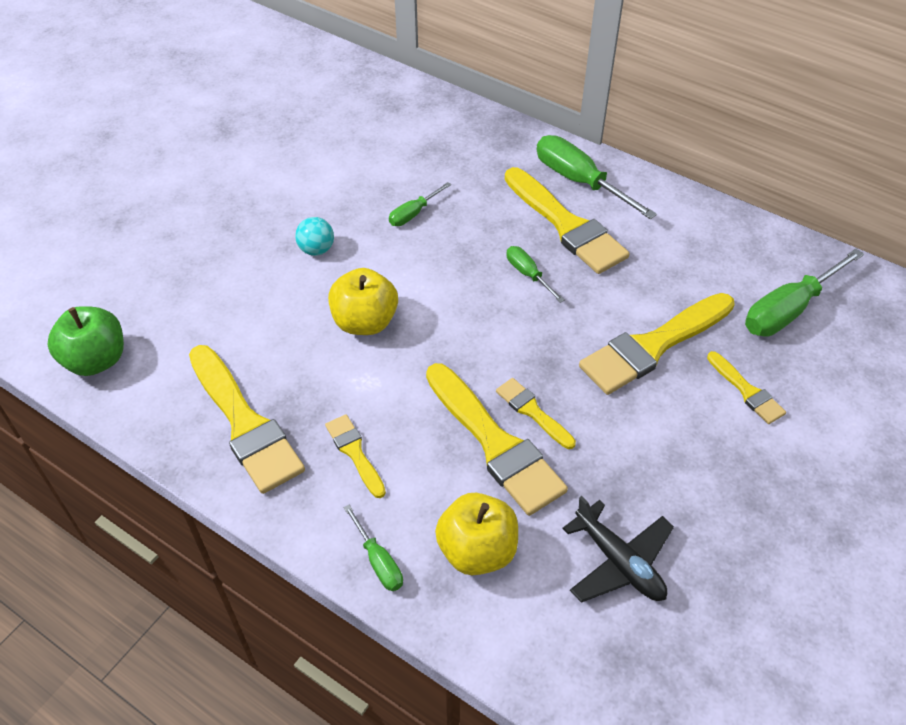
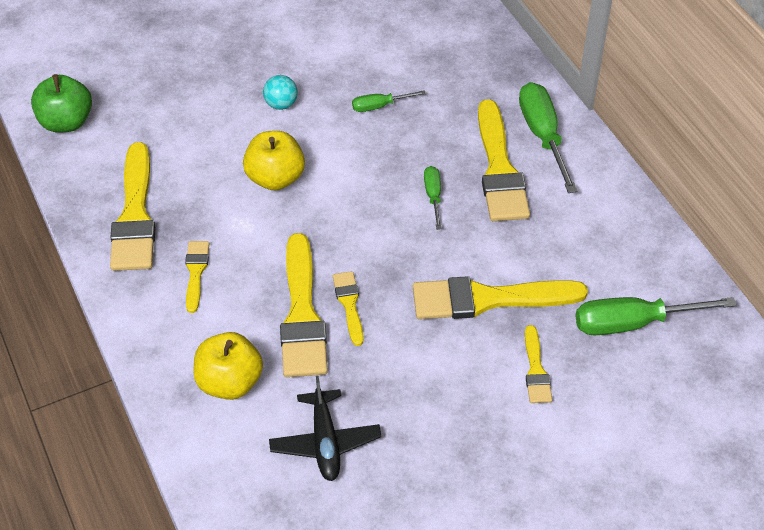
camera: 30 degrees right, 0 degrees up
green screwdriver [344,505,403,591] -> none

